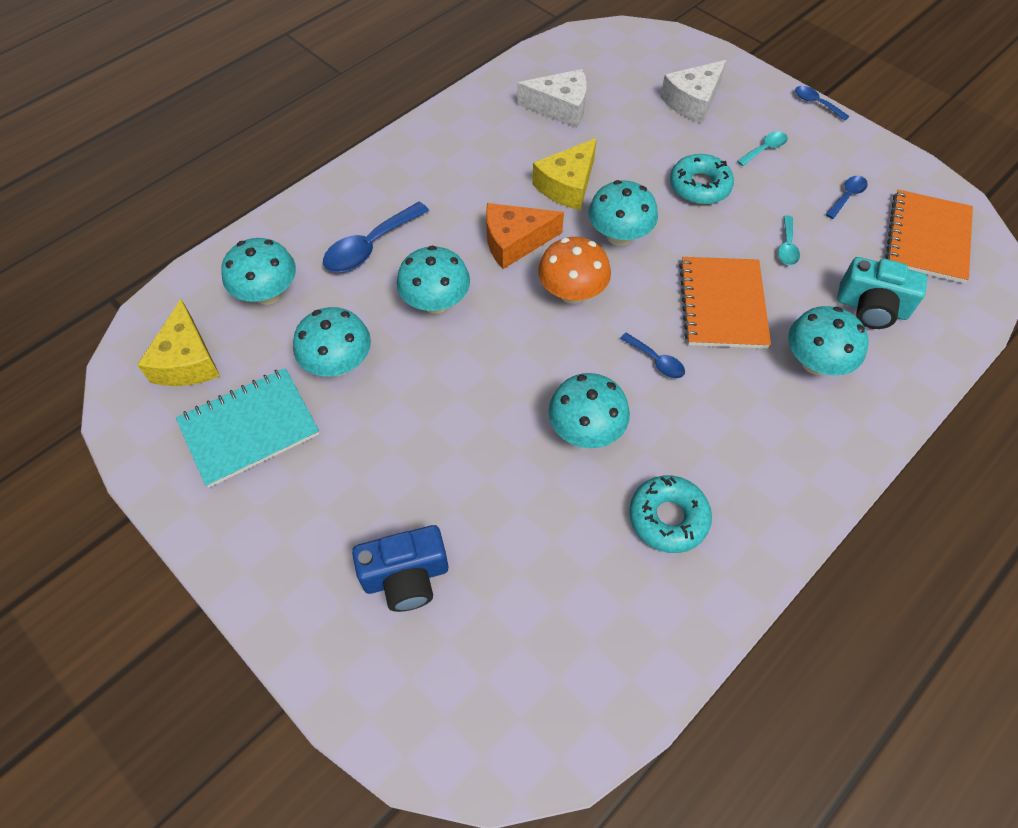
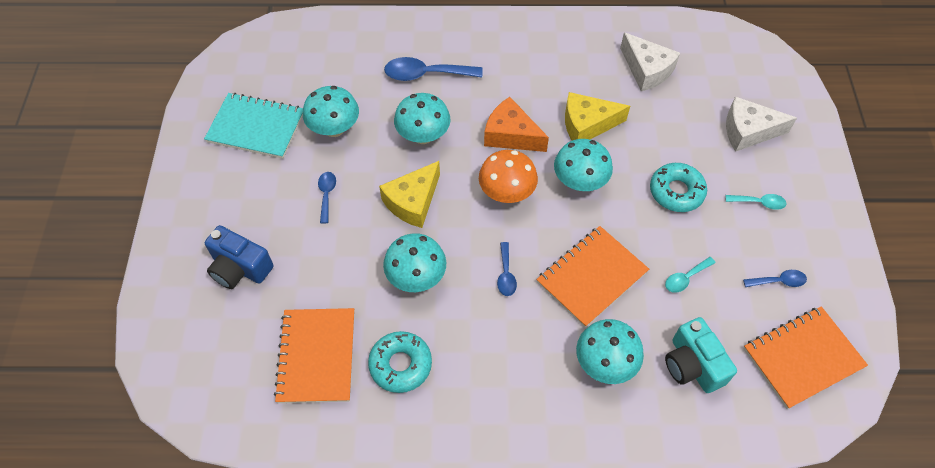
camera: 45 degrees right, 0 degrees up
yellow cheese [137,299,220,386] -> yellow cheese moved to [379,161,440,228]
turquoise mushroom [221,238,296,305] -> none
blue spoon [795,86,849,121] -> blue spoon moved to [318,172,336,223]
none -> orange notebook [274,308,354,403]

